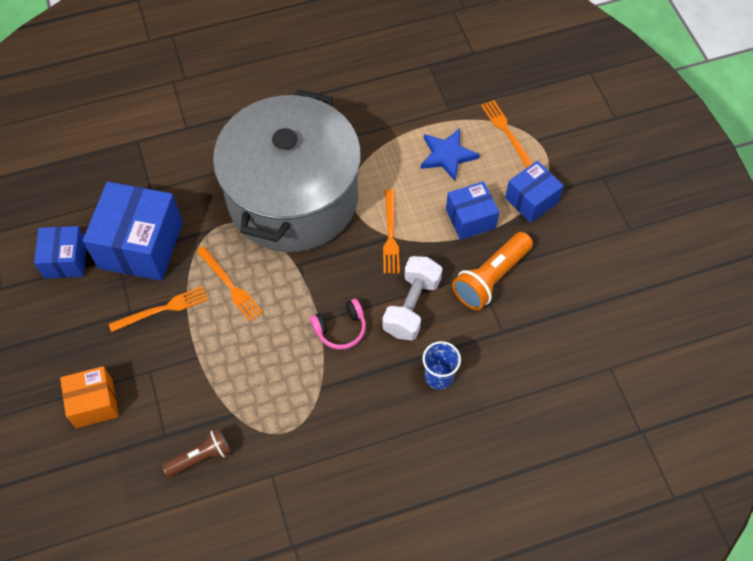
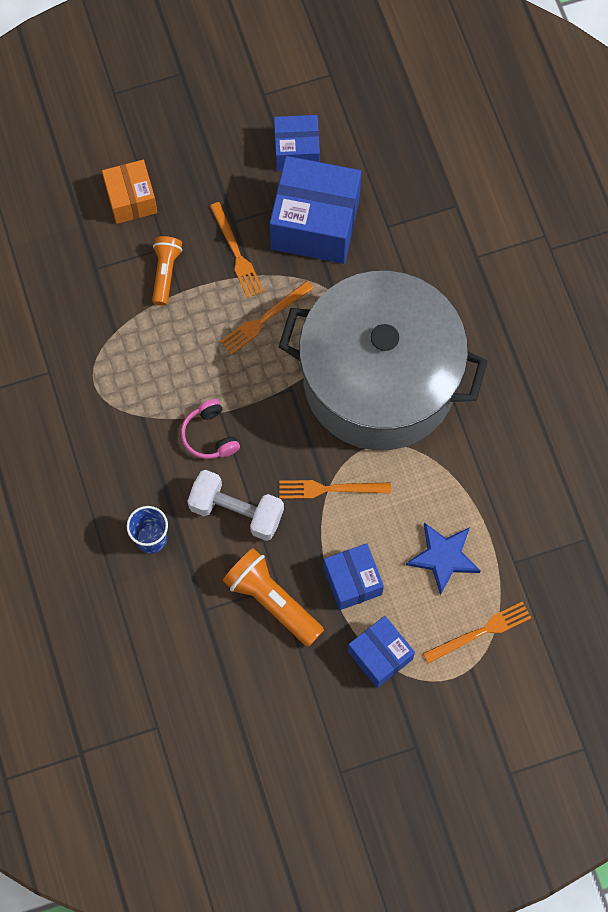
camera: 90 degrees right, 10 degrees up
brown flashlight [162,428,231,478] -> none
none -> orange flashlight [152,236,182,306]

